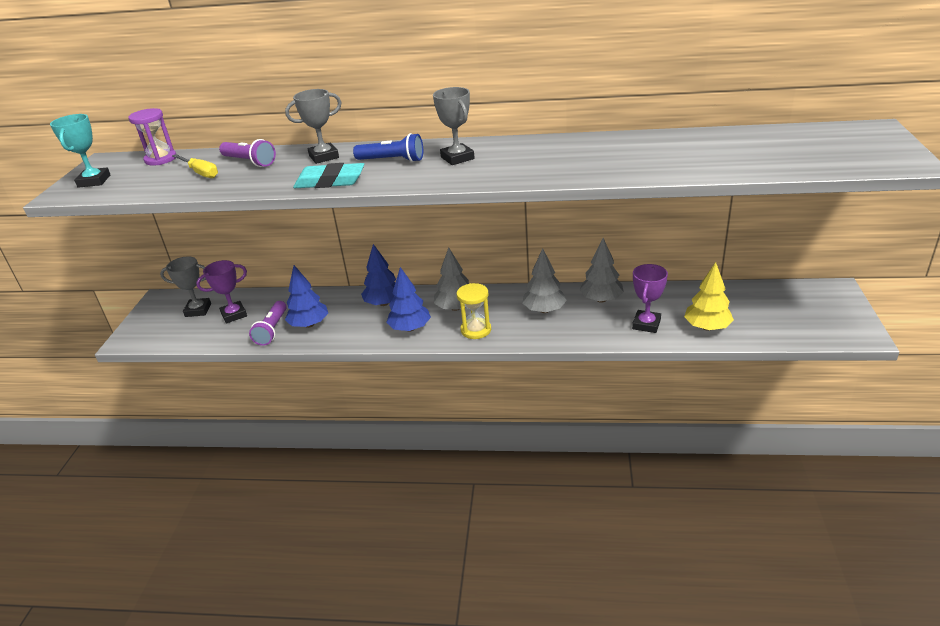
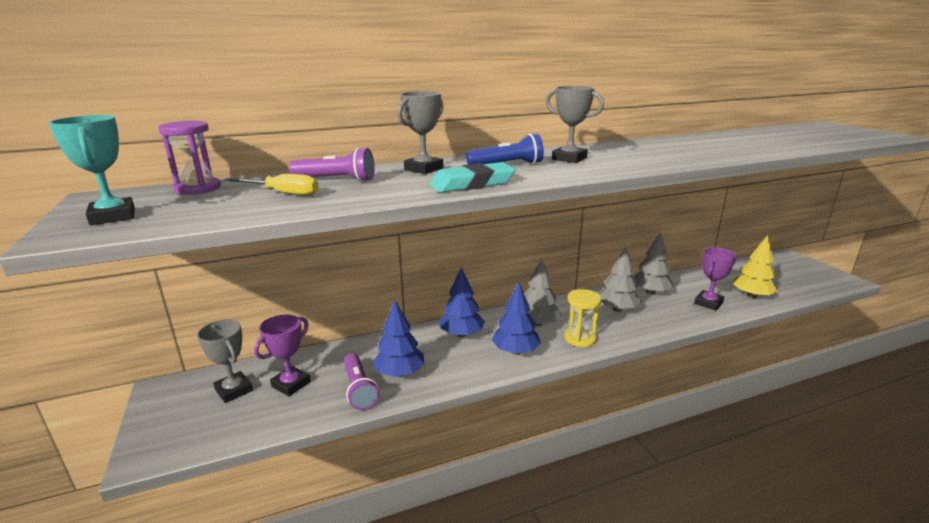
camera: 30 degrees left, 10 degrees down
grey trophy [160,256,211,317] -> grey trophy turned 75 degrees clockwise [197,320,253,403]
purple trophy [632,264,668,333] -> purple trophy turned 45 degrees clockwise [694,247,737,311]

